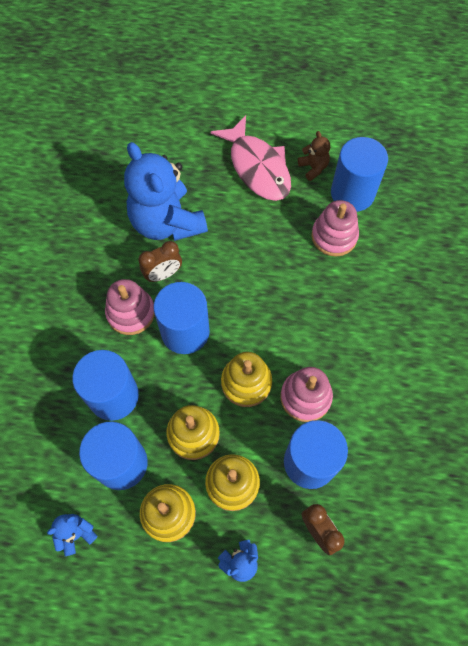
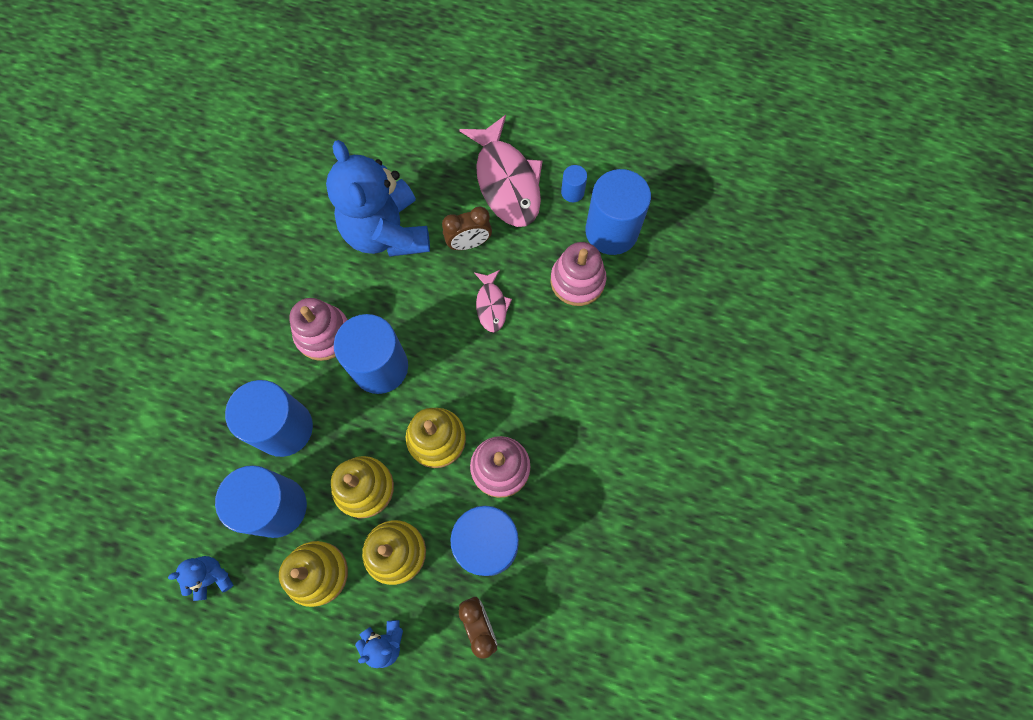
camera: 10 degrees right, 5 degrees up
brown clock [138,241,182,282] -> brown clock moved to [442,207,492,250]
brown teddy bear [298,131,330,181] -> blue cylinder [561,165,587,202]
none -> pink fish [474,270,512,332]

